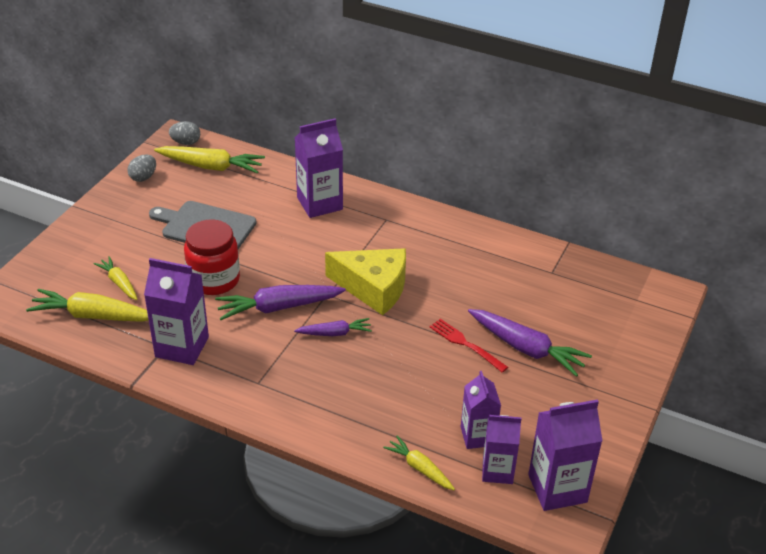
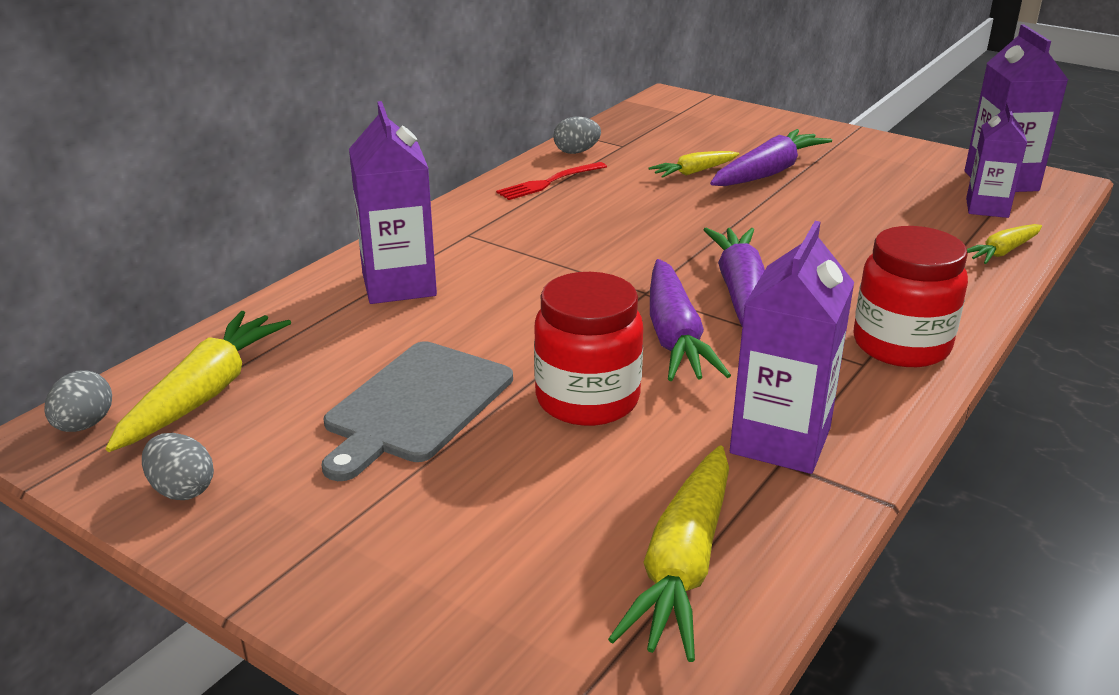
camera: 80 degrees left, 10 degrees down
yellow carrot [94,256,138,300] -> yellow carrot moved to [649,151,739,178]
purple carrot [294,318,372,336] -> purple carrot [703,228,765,326], size x1.72
yellow cheese [325,248,406,315] -> none
red fork [429,319,508,373] -> red fork moved to [496,162,607,200]
purple carton [461,371,501,449] -> none
none -> grey egg [553,117,601,154]
none -> red jar [854,226,968,367]

